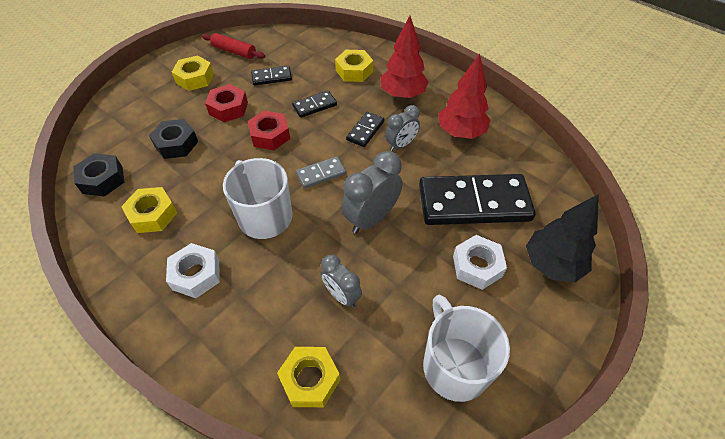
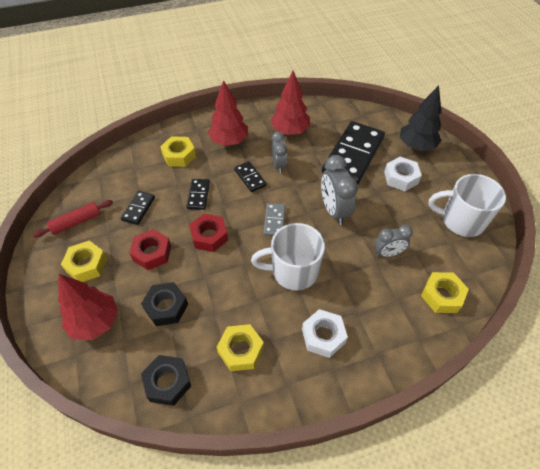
camera: 60 degrees left, 0 degrees up
none -> red tree [58,274,118,340]

